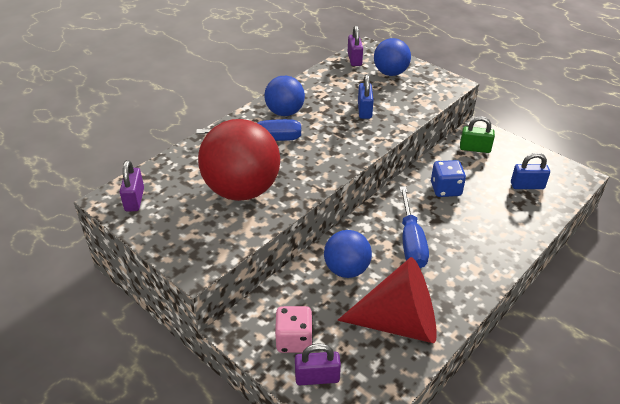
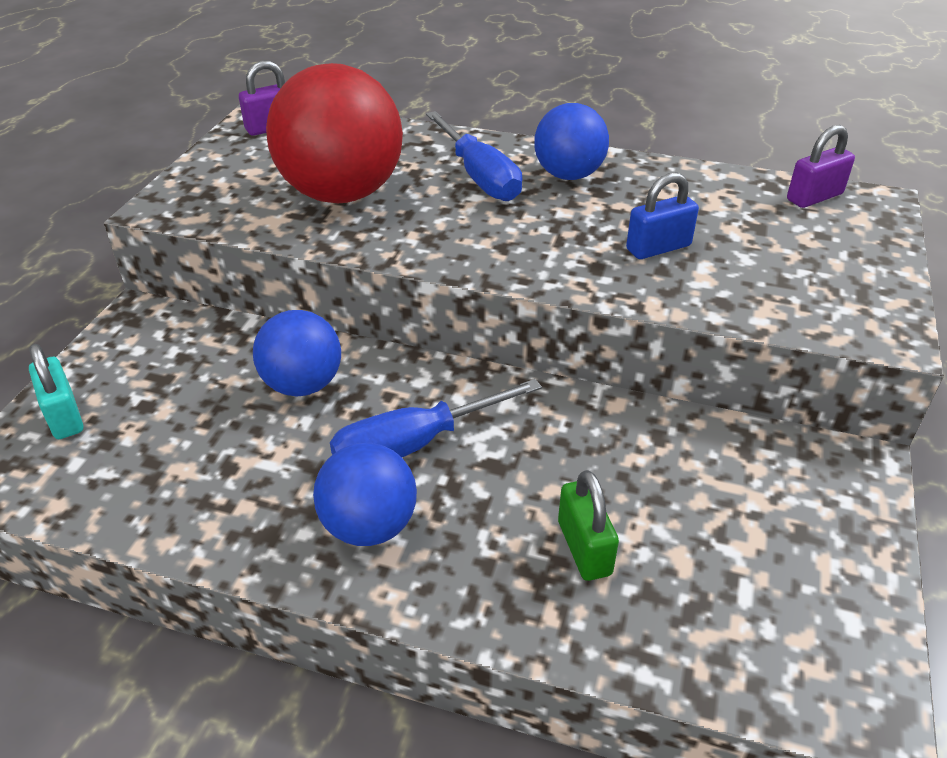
camera: 65 degrees right, 0 degrees up
pink dice [275,306,313,353] -> none
purple padlock [295,343,341,385] -> turquoise padlock [29,344,83,439]
red cone [338,257,437,343] -> none
blue ball [374,38,411,76] -> blue ball moved to [313,443,417,546]
blue dice [431,160,466,197] -> none
green padlock [460,116,495,153] -> green padlock moved to [558,470,619,581]
blue padlock [511,153,550,189] -> none

